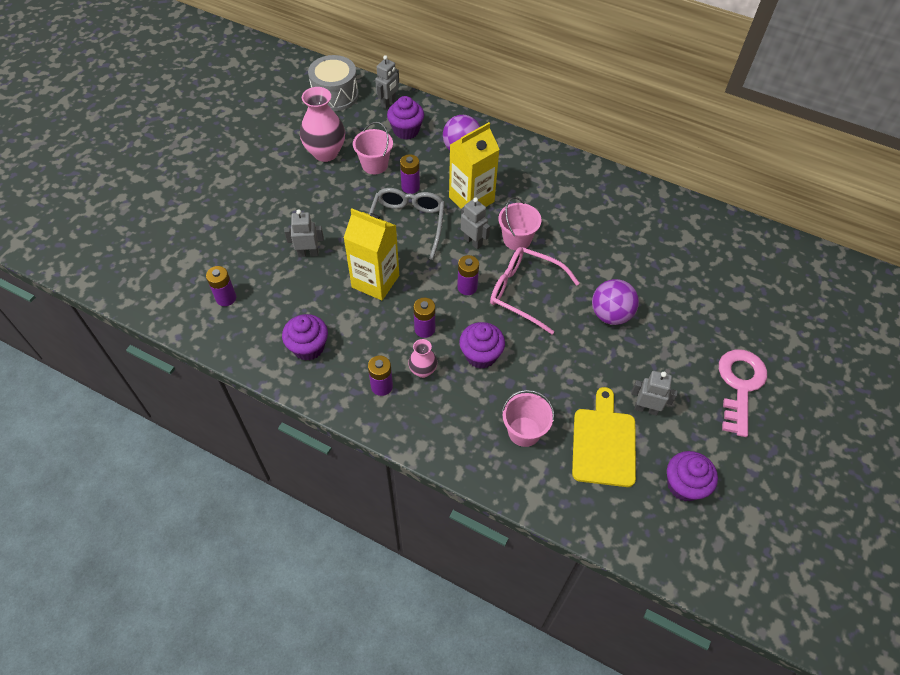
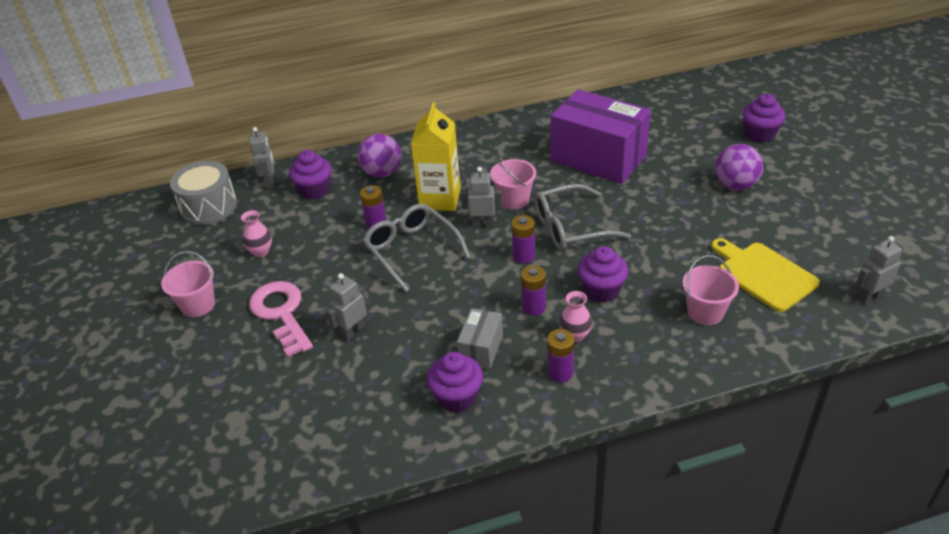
camera: 40 degrees left, 15 degrees down
purple battery [206,266,236,306] -> none
pink vase [300,87,345,162] -> pink vase [241,210,272,257], size x0.54
yellow carton [344,209,399,300] -> none
pink bucket [353,122,393,174] -> pink bucket moved to [161,251,215,317]
pink glasses [490,247,580,334] -> grey glasses [534,184,631,250]
purple ball [592,279,639,325] -> purple ball moved to [715,144,763,190]
grey robot [631,371,678,416] -> grey robot moved to [856,236,902,305]
purple cupcake [667,451,718,502] -> purple cupcake moved to [742,94,786,143]
pink key [719,349,767,437] -> pink key moved to [249,281,313,357]
none -> grey box [457,308,503,370]
none -> purple box [551,89,651,184]

